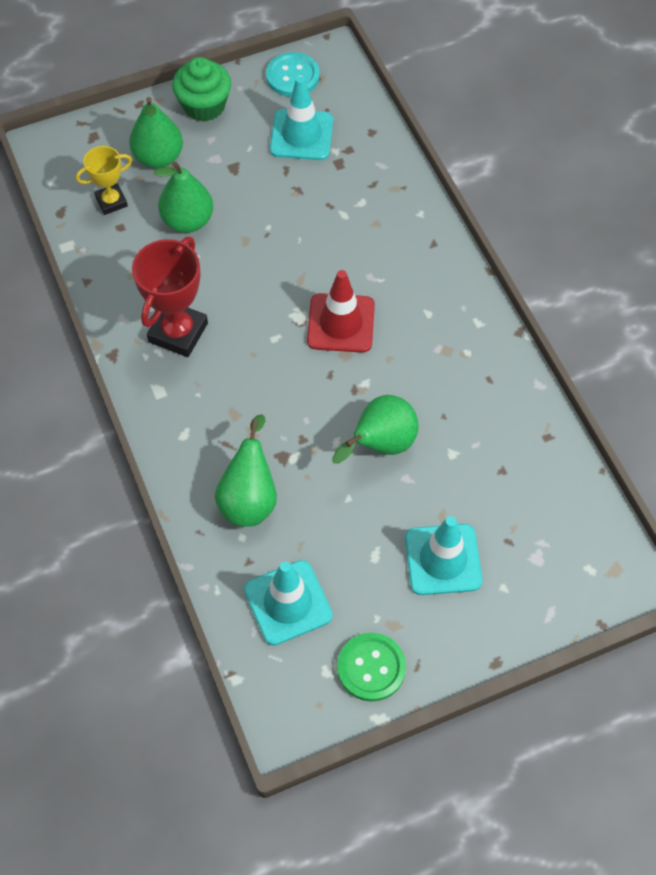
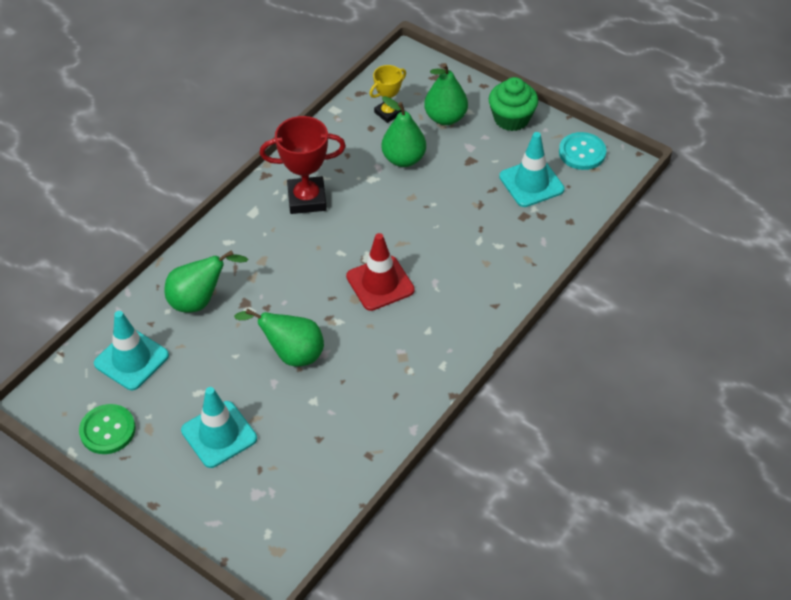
camera: 60 degrees right, 10 degrees down
yellow trophy [76,146,132,215] -> yellow trophy turned 75 degrees counterclockwise [369,65,406,123]

